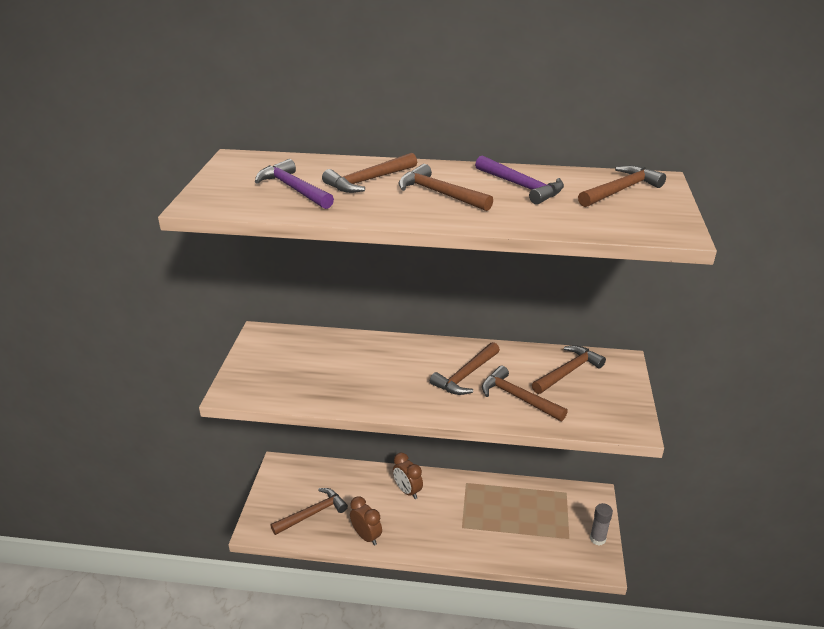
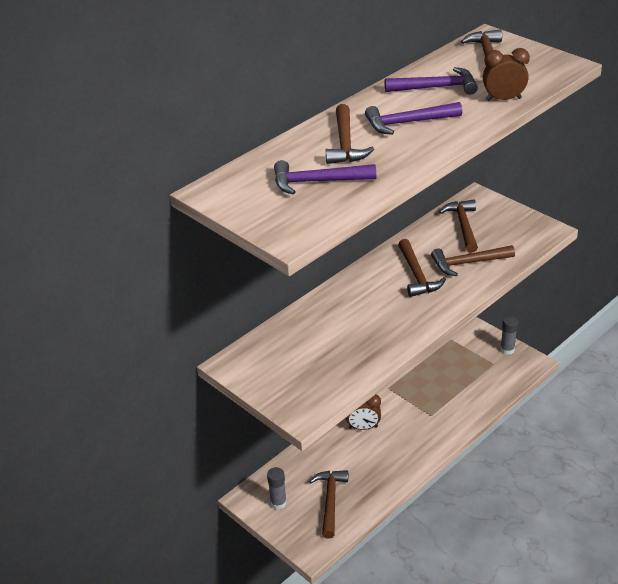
camera: 50 degrees left, 5 degrees up
brown clock [350,496,382,545] -> brown clock moved to [483,48,530,101]
brown hammer [399,164,493,211] -> purple hammer [365,102,462,135]
none -> grey glue stick [267,467,287,509]

